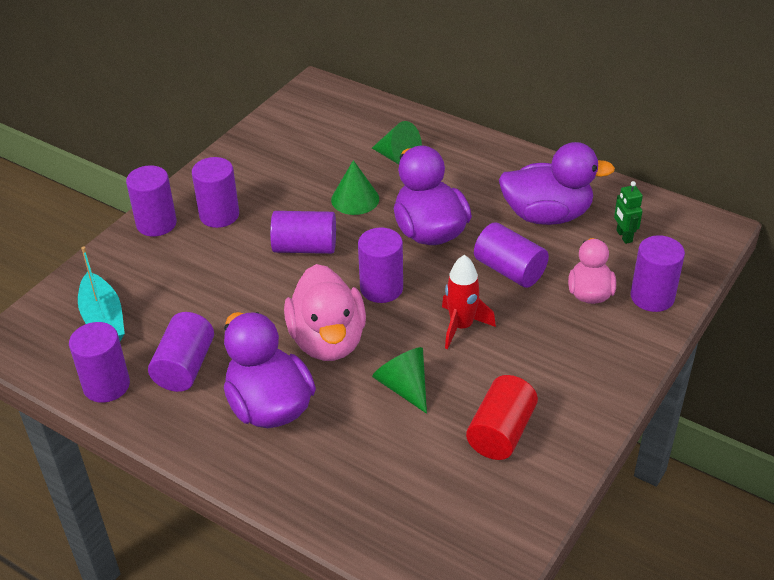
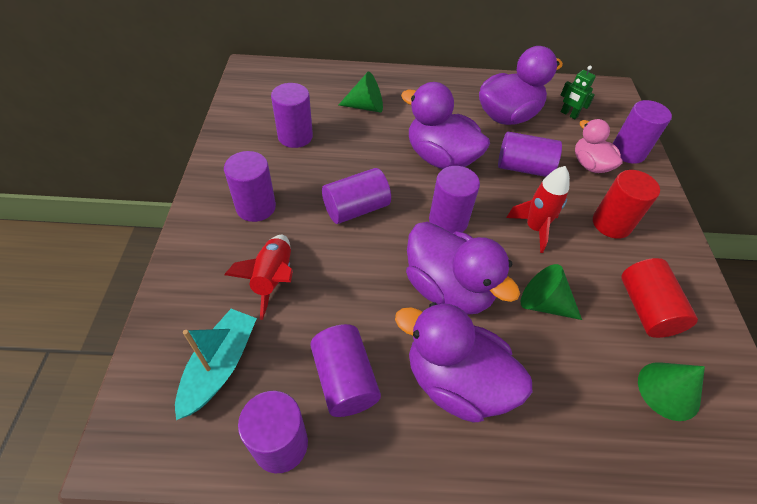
camera: 35 degrees left, 10 degrees up
turquoise boat [78,246,125,341] -> turquoise boat turned 105 degrees counterclockwise [175,309,257,420]
purple cylinder [126,165,177,236] -> purple cylinder moved to [271,83,313,148]
pink duck [284,264,366,361] -> purple duck [406,222,520,315]
green cone [331,160,379,215] -> green cone moved to [638,362,705,421]
none -> red rocket [224,235,293,320]
none -> red cylinder [593,170,660,239]

